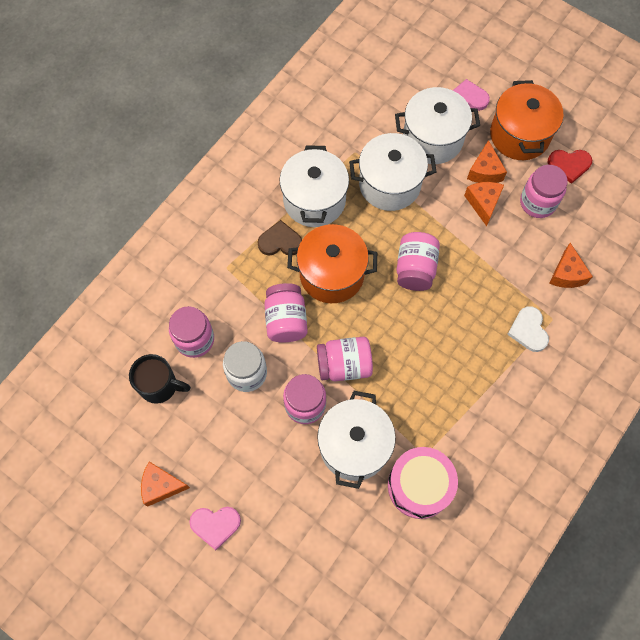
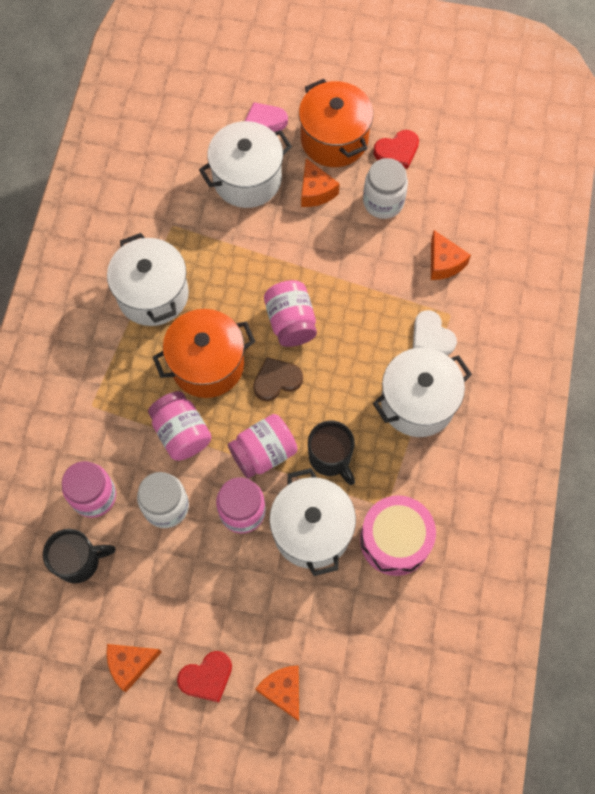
camera: 25 degrees left, 0 degrees up
pink heart [189,507,241,550] -> red heart [177,651,232,702]
brown heart [258,220,302,255] -> brown heart moved to [253,357,303,401]
white pot [349,133,437,211] -> white pot moved to [373,348,472,437]
orange cheese [464,182,504,226] -> orange cheese moved to [255,665,299,721]
pink jar [520,165,568,218] -> white jar [363,158,408,219]
none -> black mug [308,421,355,485]

